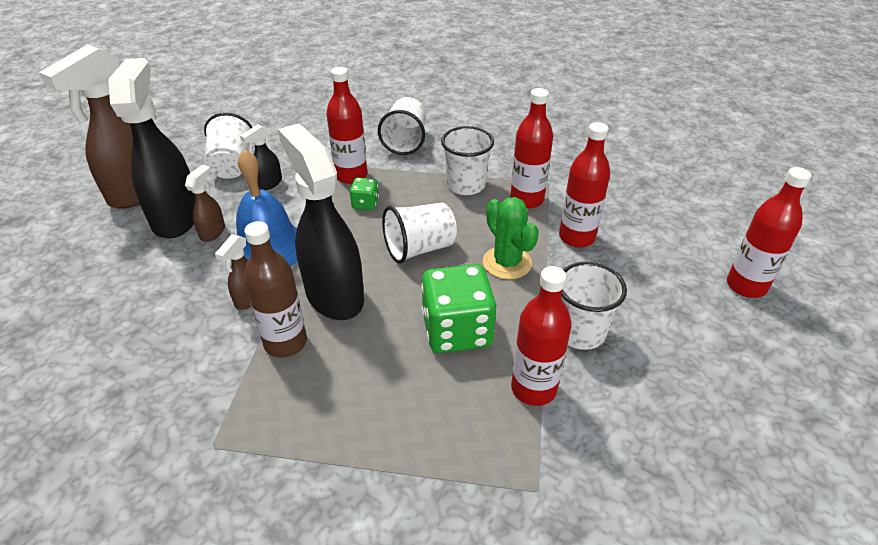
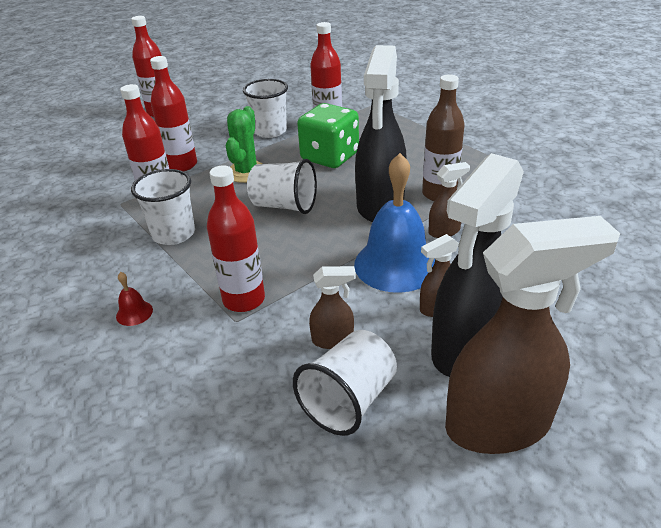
camera: 135 degrees left, 5 degrees down
black spray bottle [240,124,282,190] -> brown spray bottle [309,266,356,349]
green dice [350,178,379,210] -> none
white cup [378,97,426,155] -> red bell [116,272,153,326]

